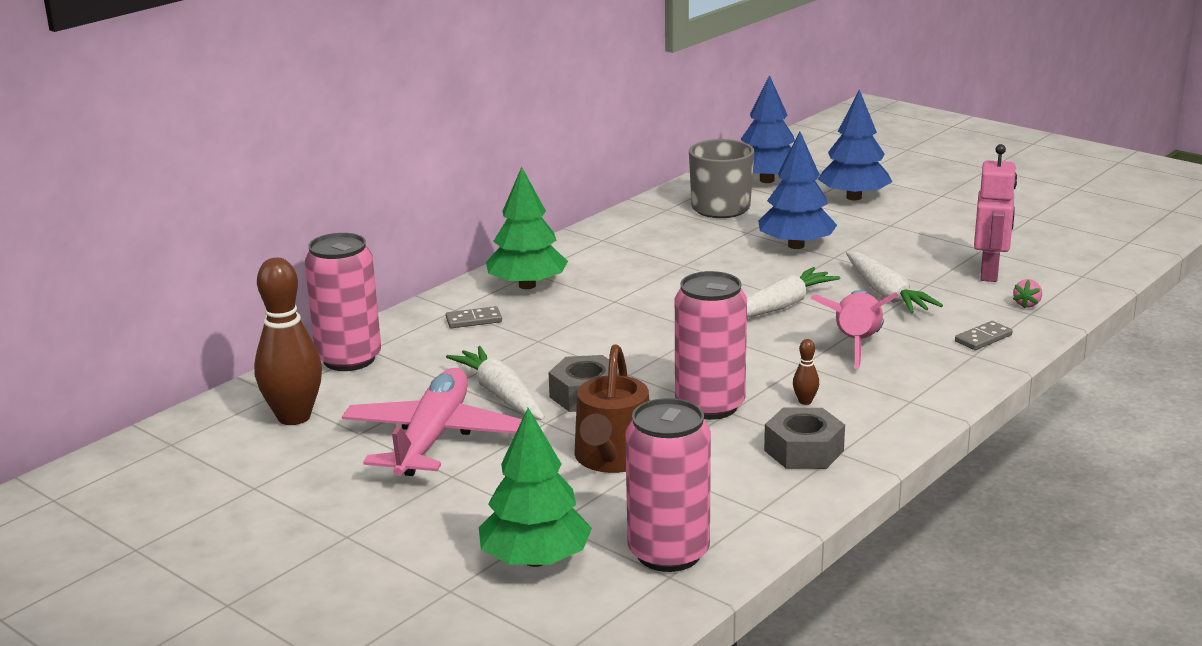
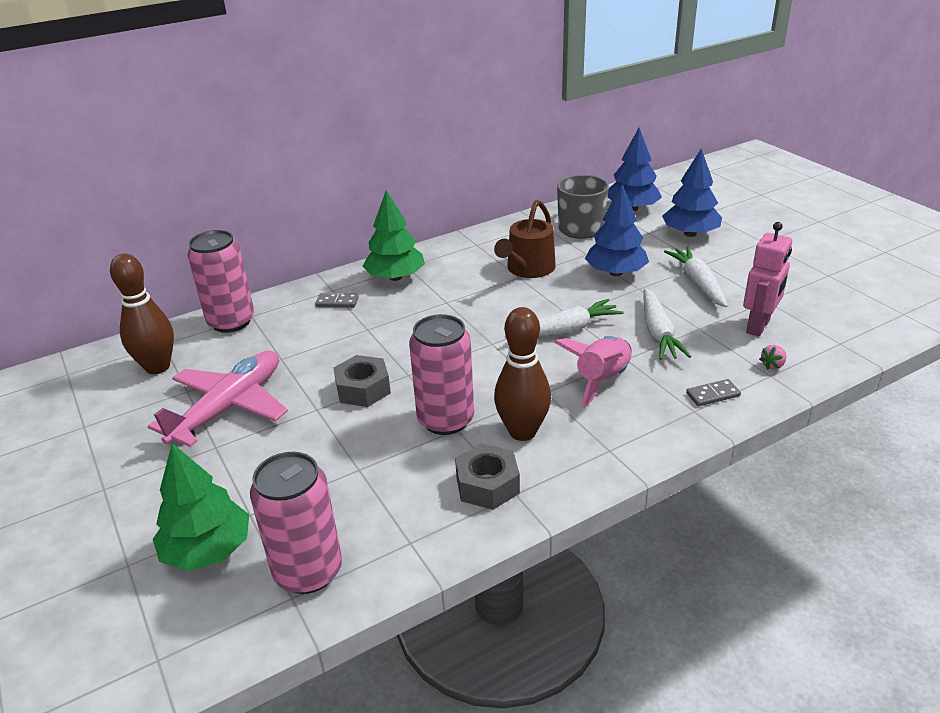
camera: 20 degrees right, 10 degrees up
white carrot [446,346,545,420] -> white carrot moved to [664,247,728,307]
brown watering can [574,345,650,473] -> brown watering can moved to [494,200,556,278]
brown bowling pin [793,339,819,405] -> brown bowling pin [494,307,551,441], size x2.48

